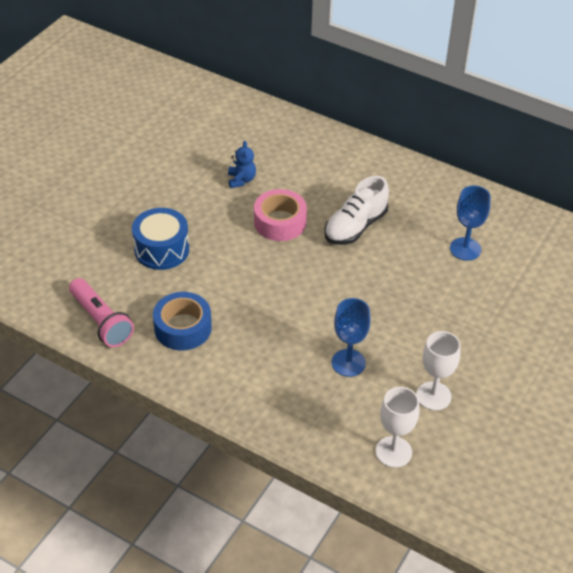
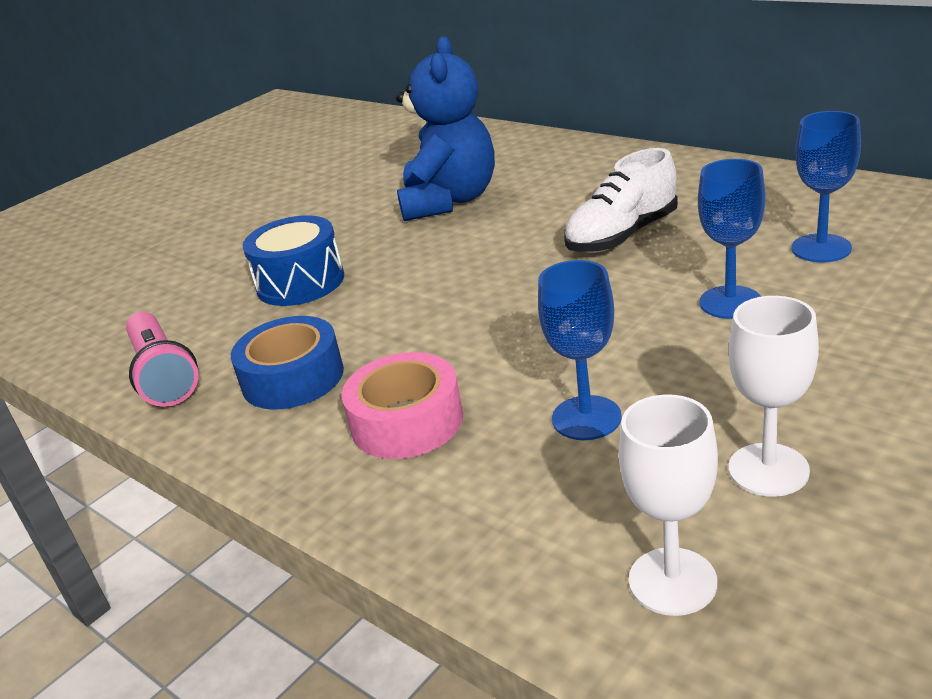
camera: 15 degrees right, 15 degrees down
blue teddy bear [228,141,256,188] -> blue teddy bear [396,36,495,221], size x2.29
pink tape [254,189,307,241] -> pink tape moved to [342,352,463,459]
none -> blue goblet [698,159,765,319]

